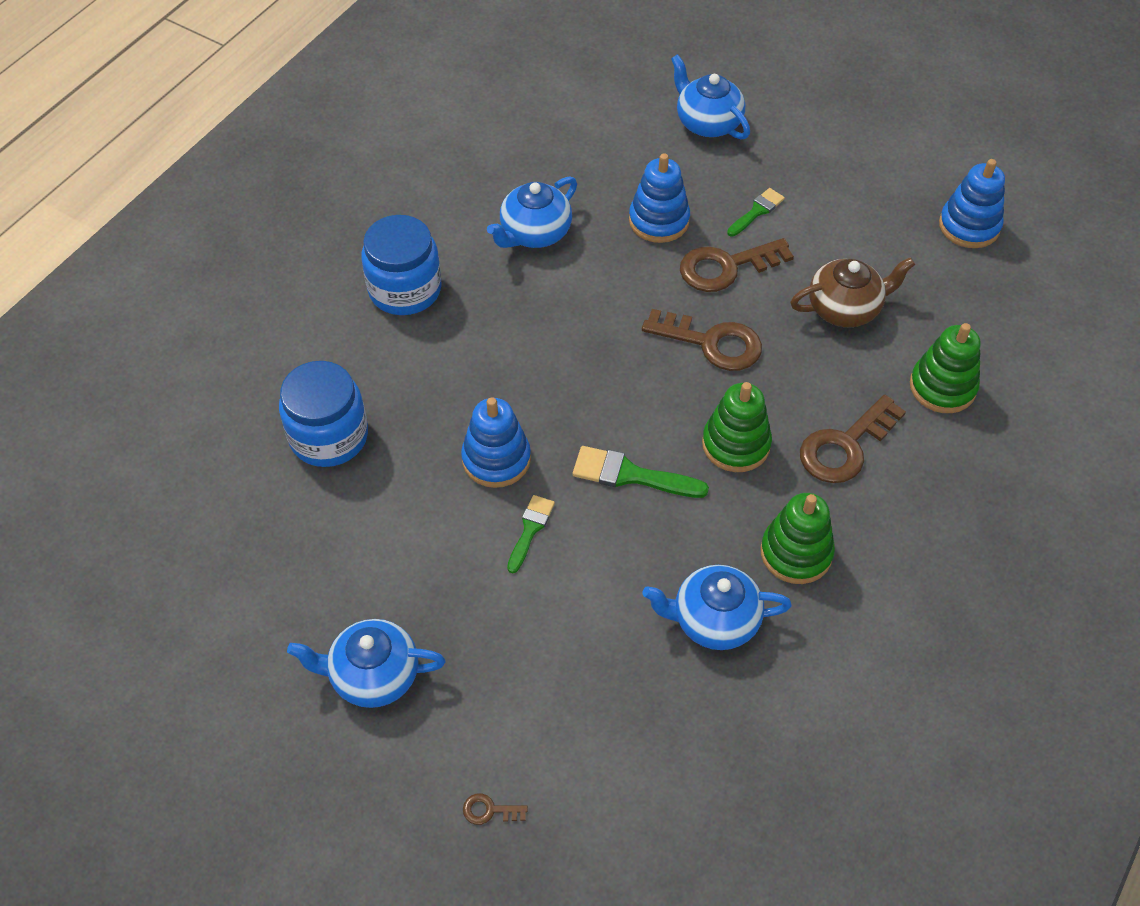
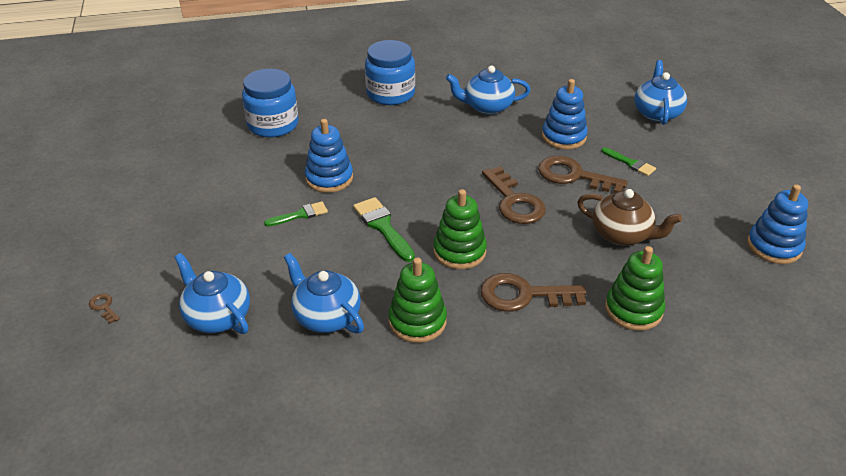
camera: 45 degrees right, 15 degrees down
blue teapot [287,619,445,708] -> blue teapot moved to [174,253,250,334]
green brush [727,188,785,237] -> green brush turned 45 degrees clockwise [601,147,656,176]

